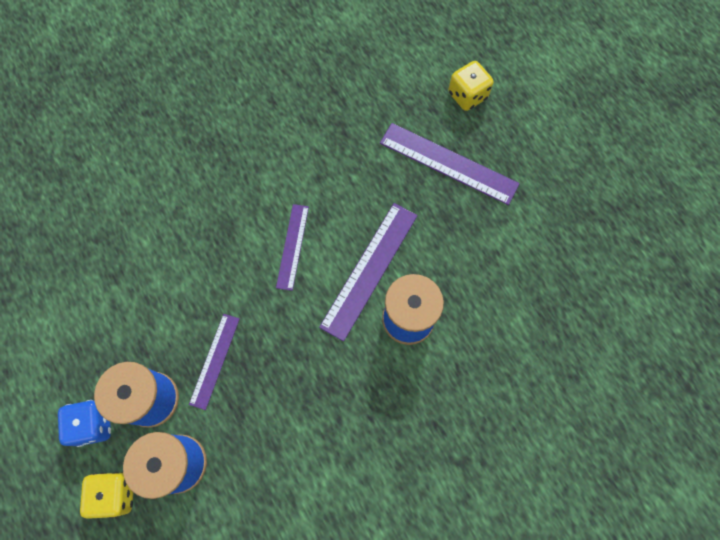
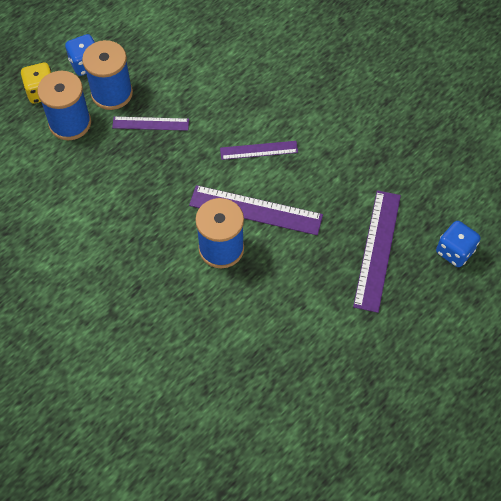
camera: 75 degrees right, 10 degrees down
yellow dice [448,61,493,111] -> blue dice [436,221,480,267]

